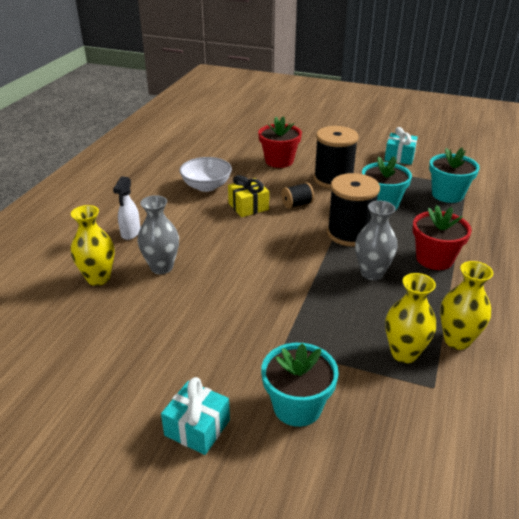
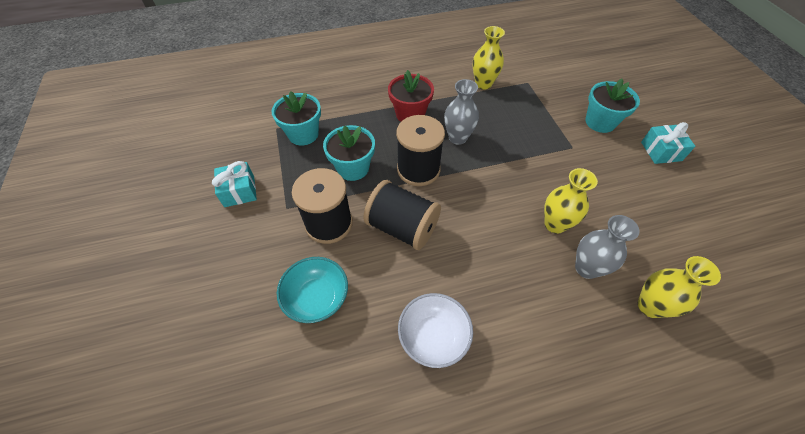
camera: 125 degrees left, 20 degrees up
white spray bottle [113,176,140,240] -> none
yellow gift [228,175,269,217] -> none
red flower pot [258,117,302,168] -> turquoise bowl [277,257,348,323]
black spool [281,182,314,209] -> black spool [363,180,441,250], size x2.02
yellow vase [385,273,436,363] -> yellow vase moved to [544,168,598,234]

